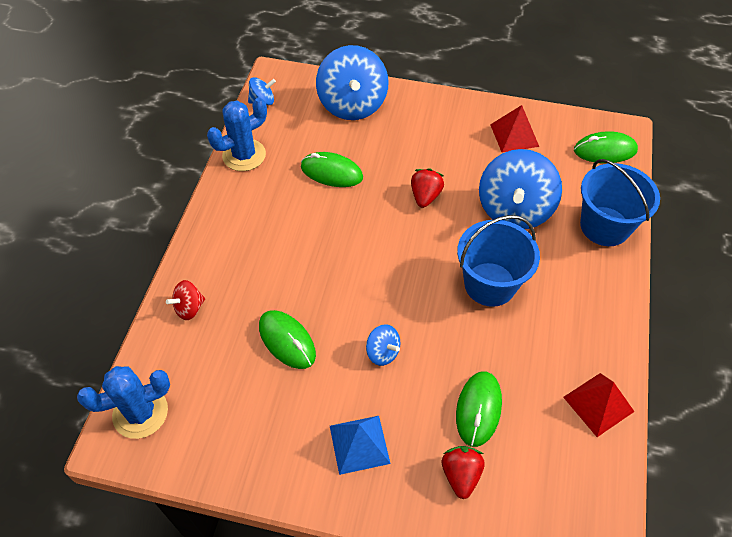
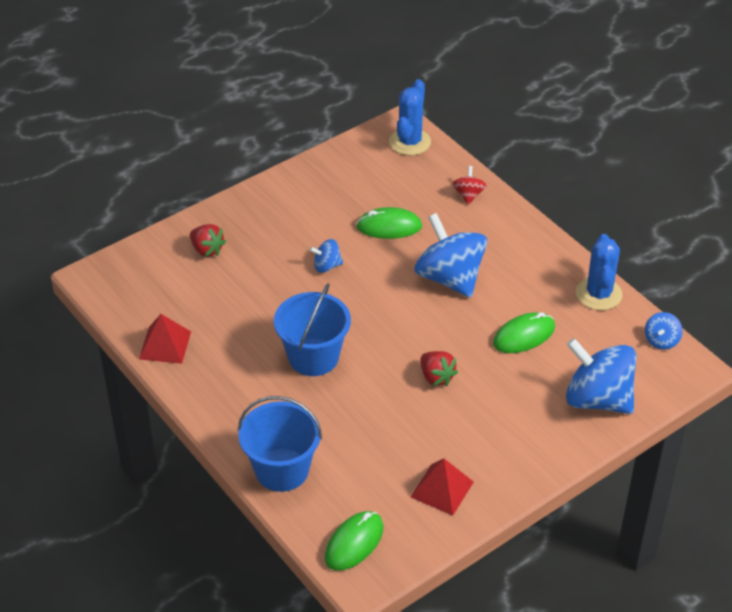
camera: 130 degrees right, 10 degrees down
blue pyramid [330,416,391,475] -> none
green mouse [456,371,502,447] -> none
blue spinning top [479,149,562,229] -> blue spinning top moved to [415,213,487,298]

